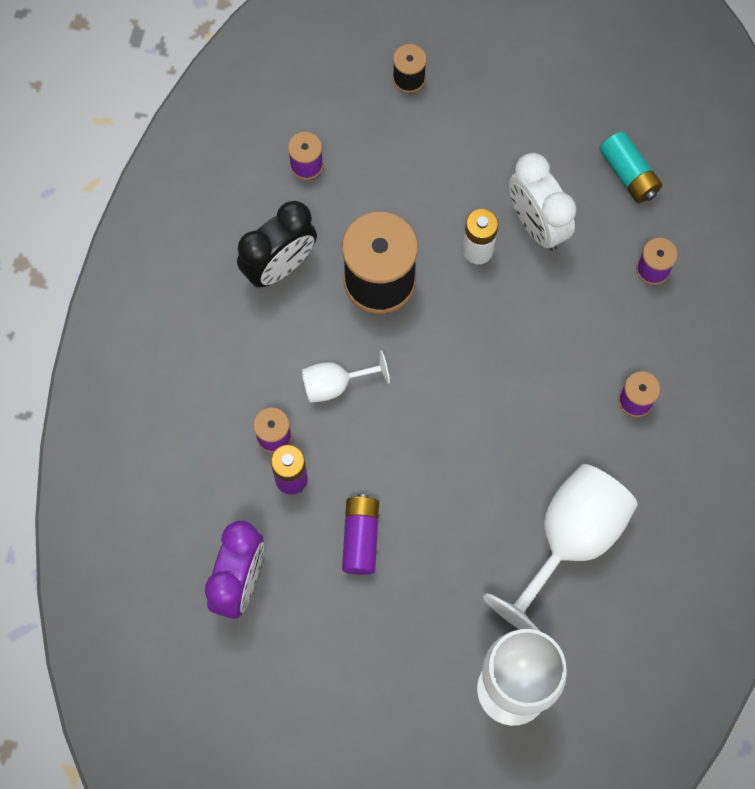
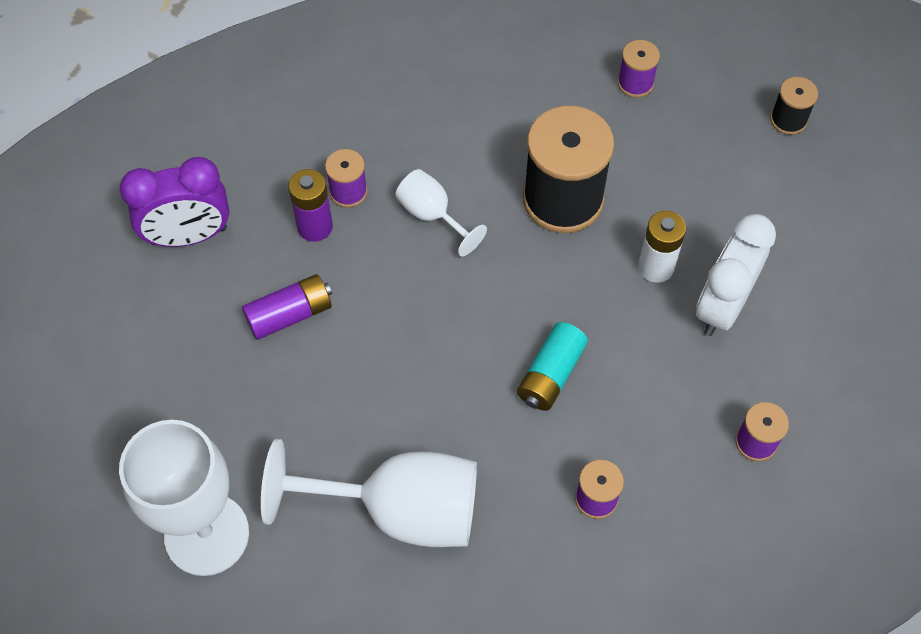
camera: 60 degrees right, 10 degrees down
black clock [237,201,317,287] -> none
turquoise battery [600,131,662,203] -> turquoise battery moved to [517,322,588,411]

